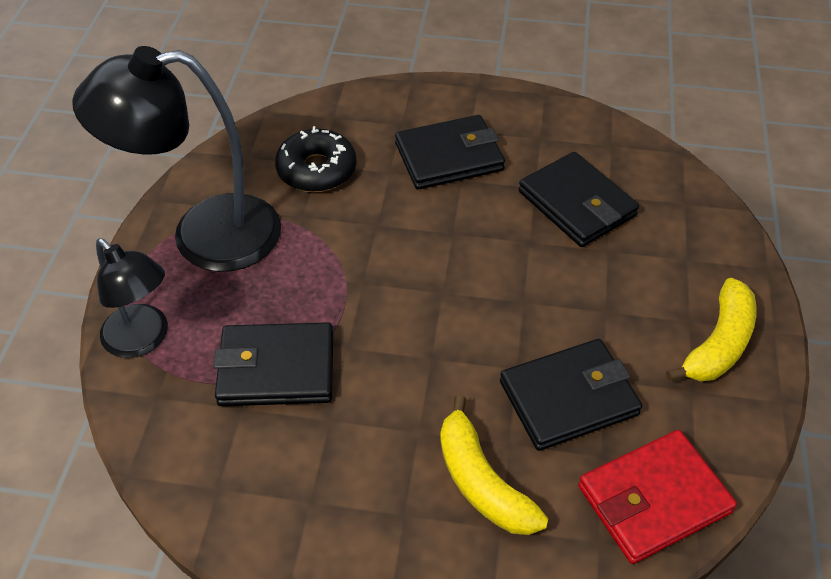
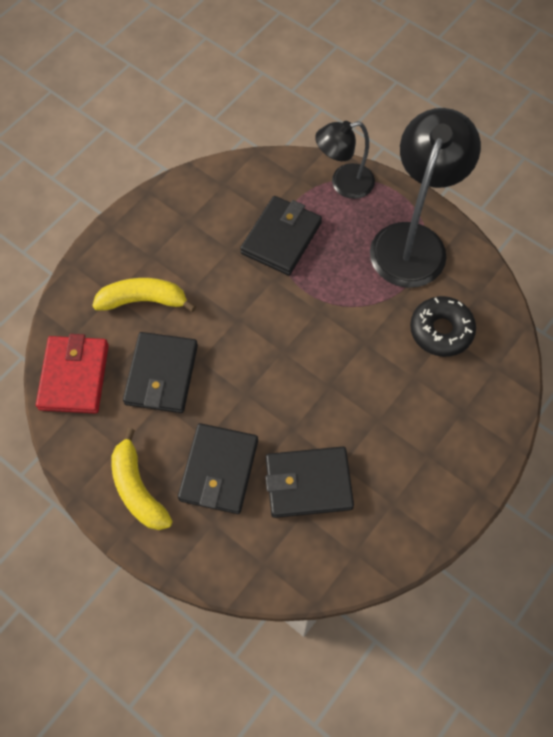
camera: 120 degrees right, 15 degrees up
black wallet [395,115,505,190] -> black wallet moved to [178,423,258,514]

